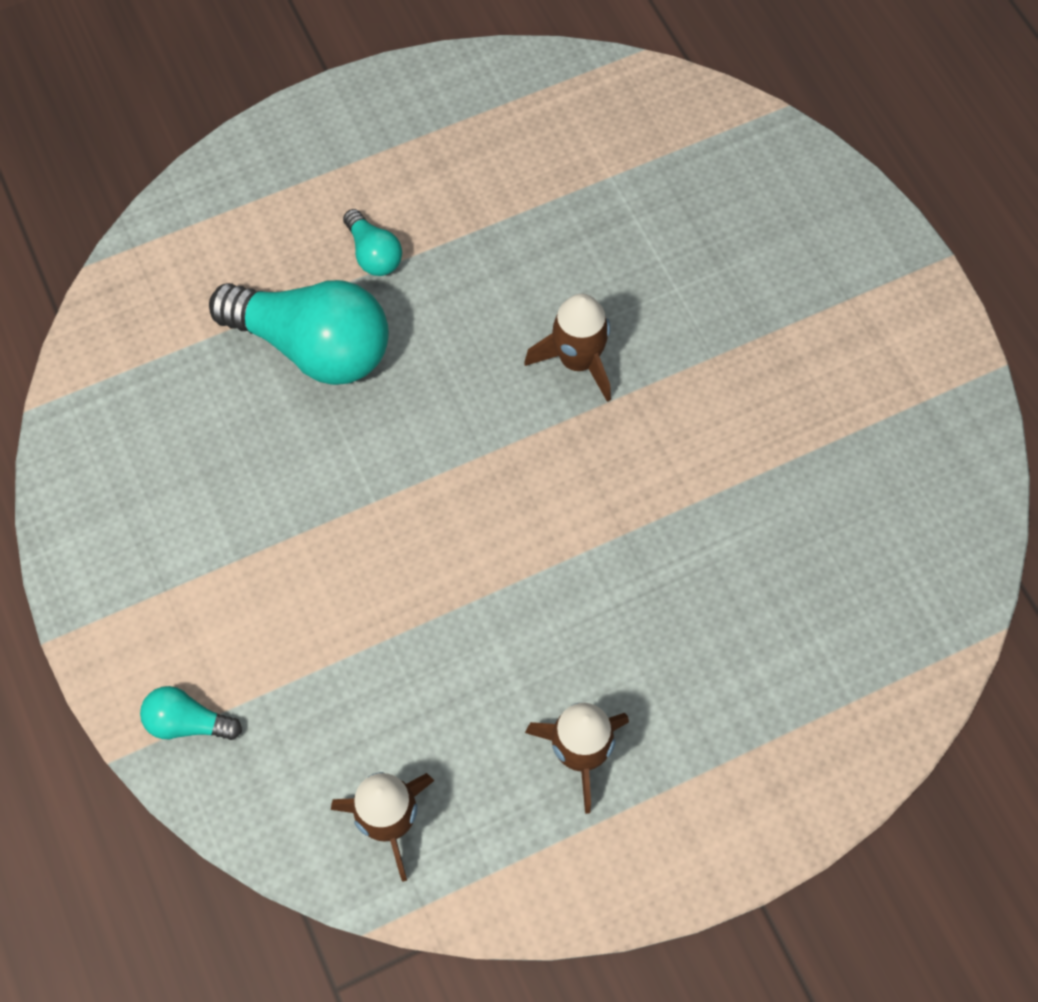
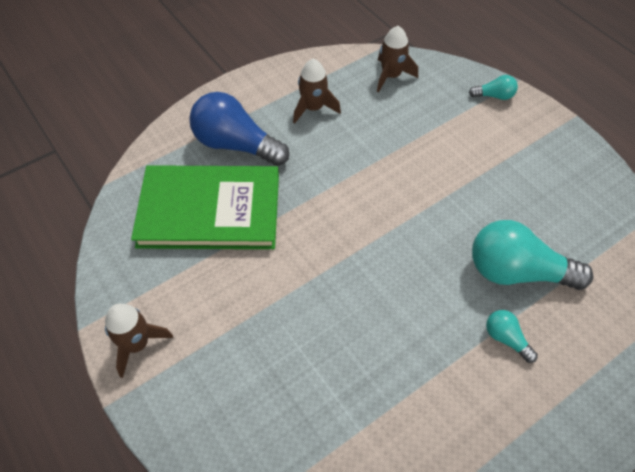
camera: 170 degrees right, 10 degrees down
brown rocket [524,294,611,402] -> brown rocket moved to [105,303,173,378]
none -> green book [131,165,279,249]
none -> blue light bulb [189,92,289,166]

